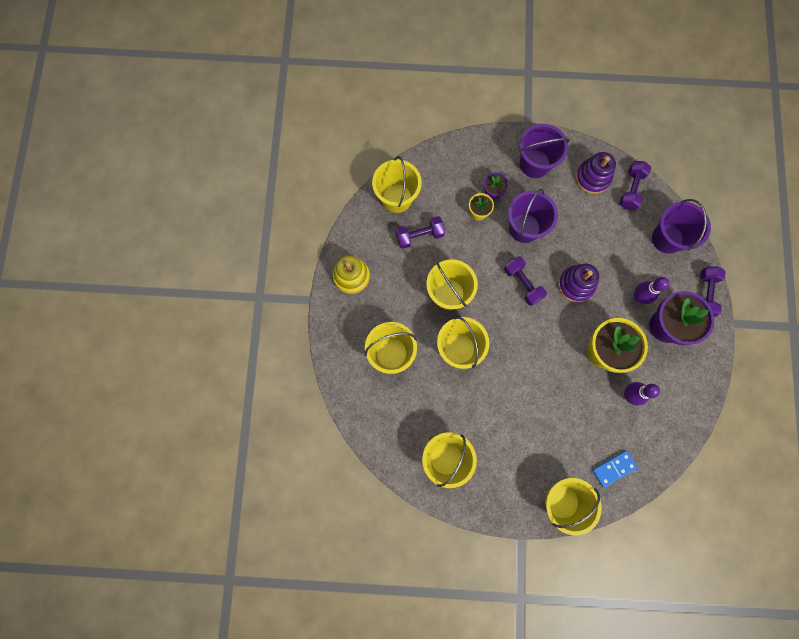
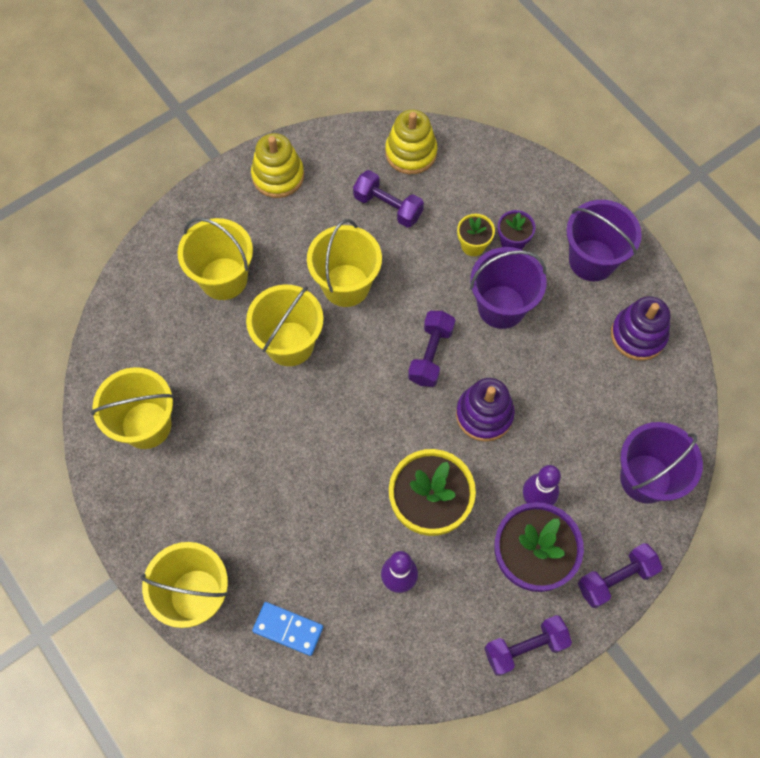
camera: 50 degrees right, 10 degrees down
yellow bucket [372,156,422,213] -> yellow stacking toy [385,110,437,174]
purple dumbbell [619,161,652,210] -> purple dumbbell moved to [484,615,572,676]

